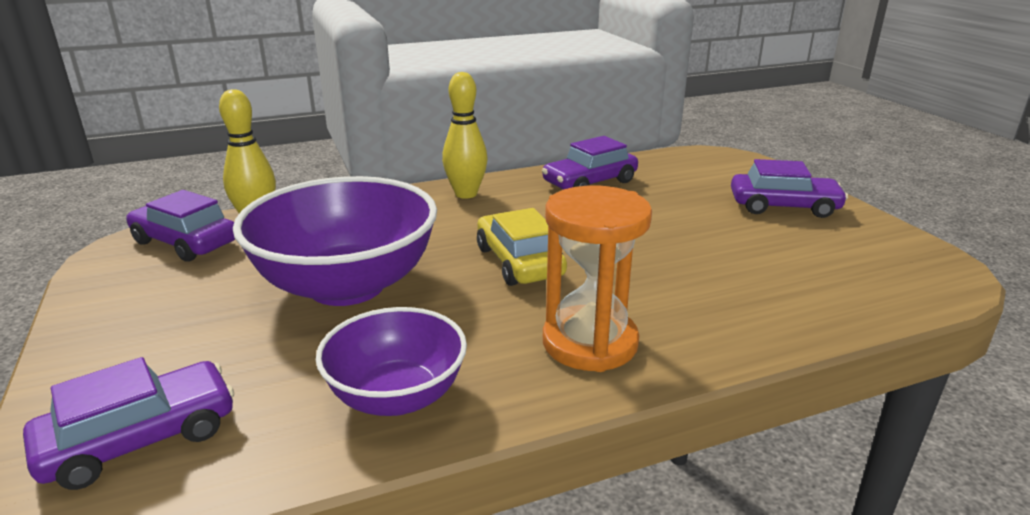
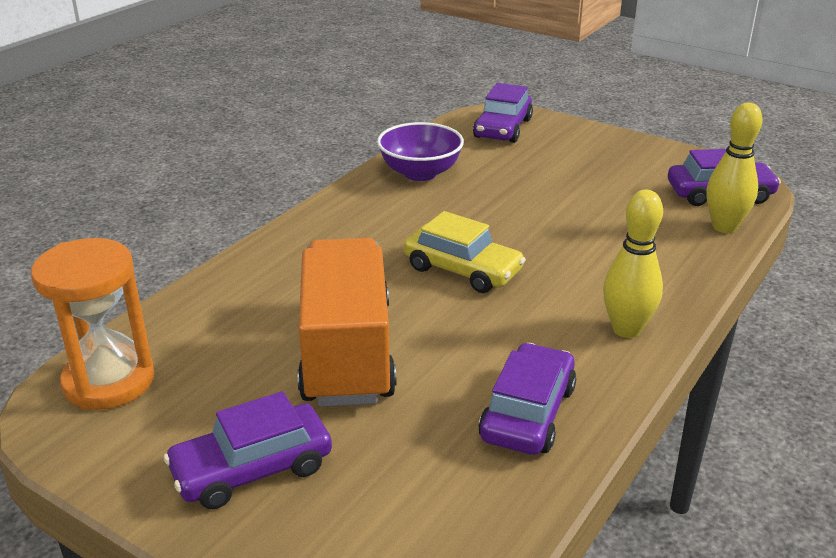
camera: 145 degrees right, 5 degrees up
purple bowl [233,176,437,306] -> none
orange hourglass [543,186,652,372] -> orange hourglass moved to [31,238,155,410]
none -> orange truck [297,238,397,407]

